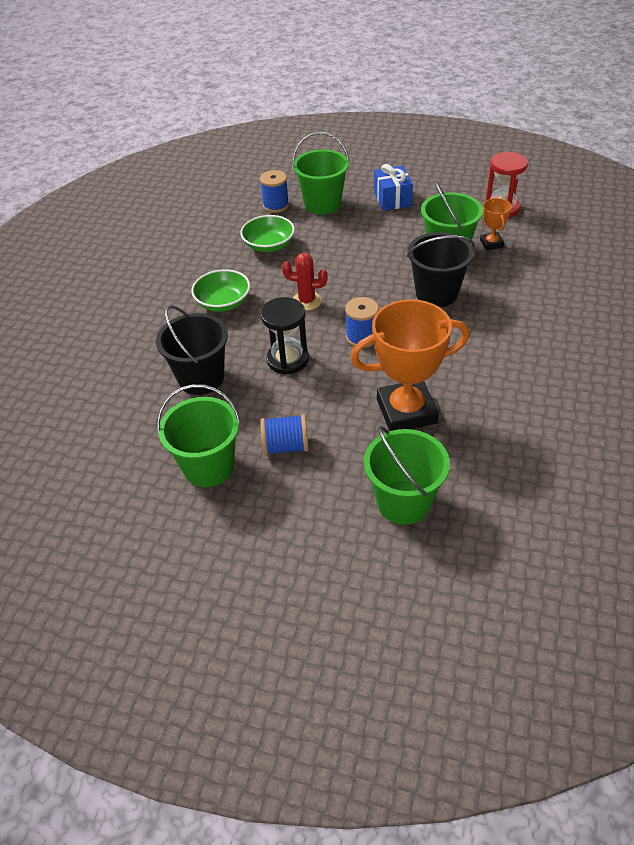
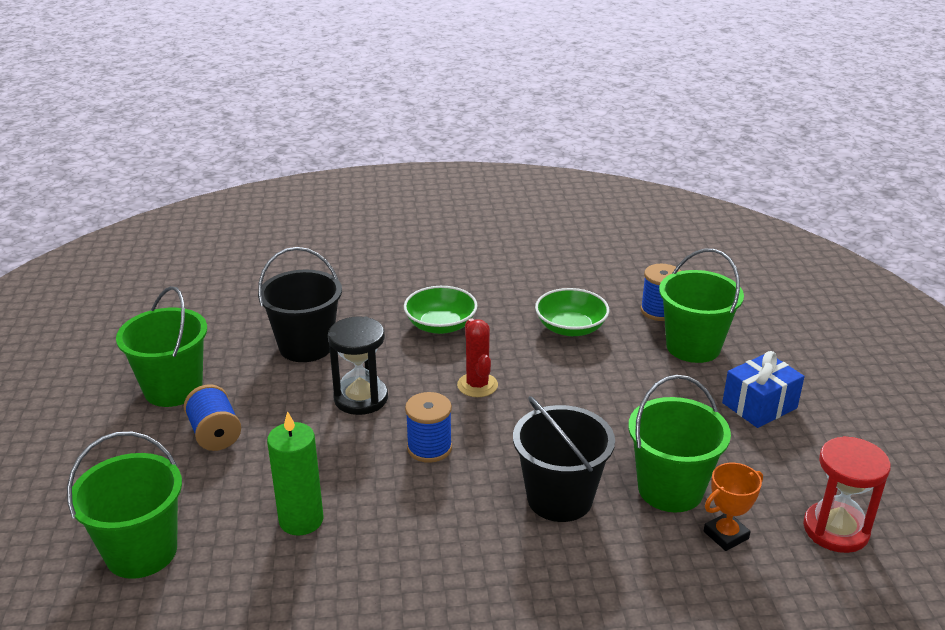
camera: 65 degrees right, 15 degrees down
orange trophy [350,299,470,431] -> green candle [267,411,323,536]

